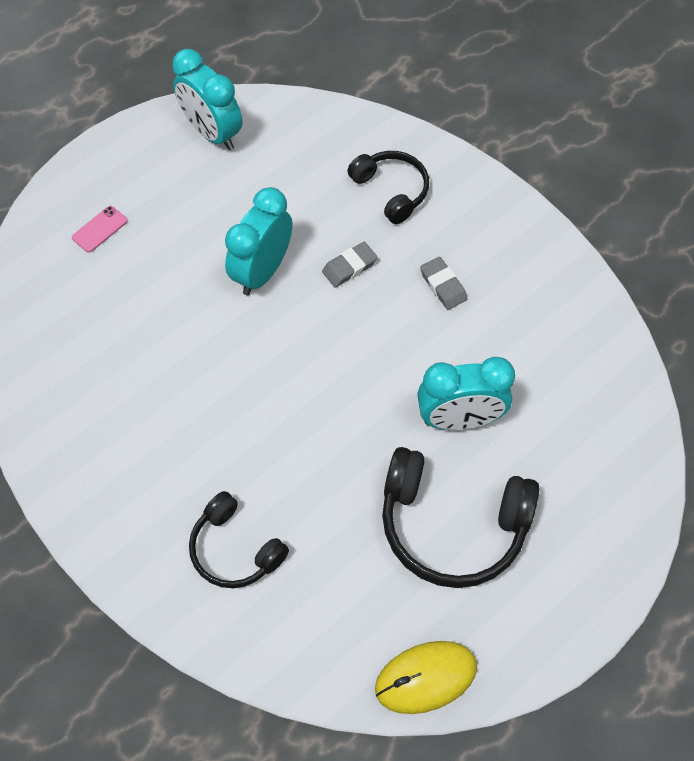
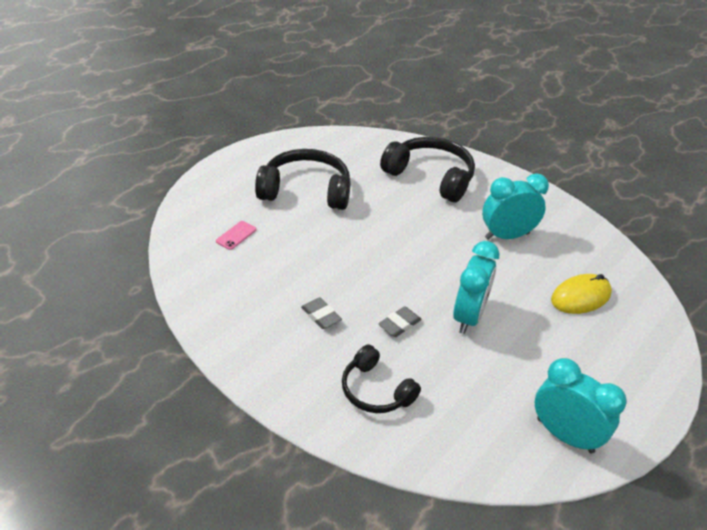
camera: 170 degrees right, 20 degrees down
pink phone [72,206,128,253] -> pink phone moved to [216,221,256,250]
black headphones [189,491,289,588] -> black headphones [380,137,475,202], size x1.63
yellow mouse [375,641,477,714] -> yellow mouse moved to [551,274,612,314]
turquoise clock [417,357,515,430] -> turquoise clock moved to [482,173,549,240]

